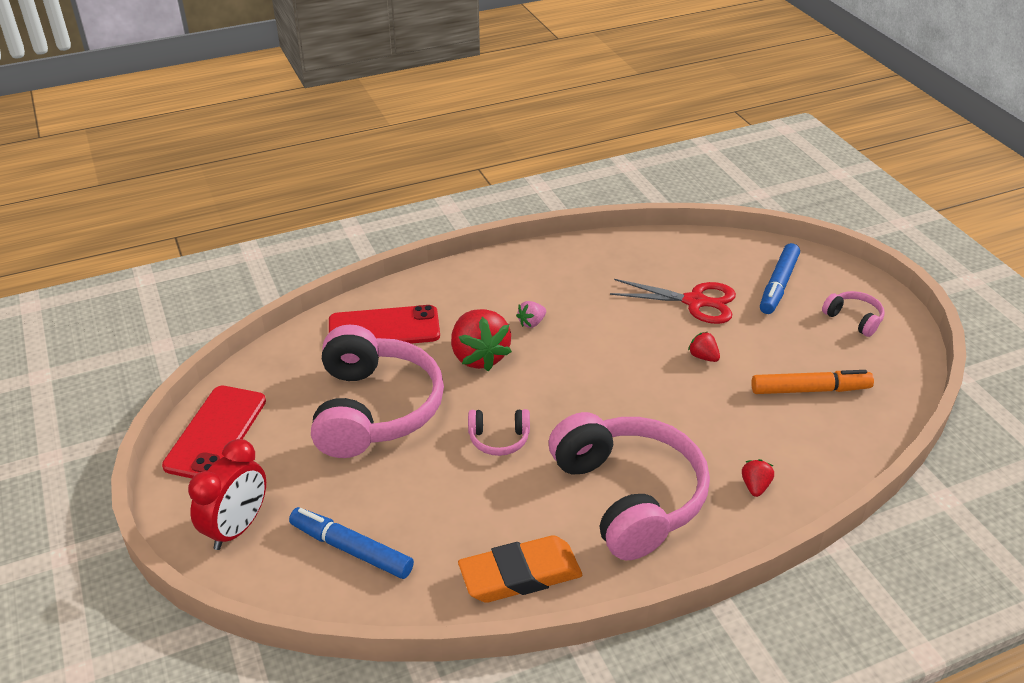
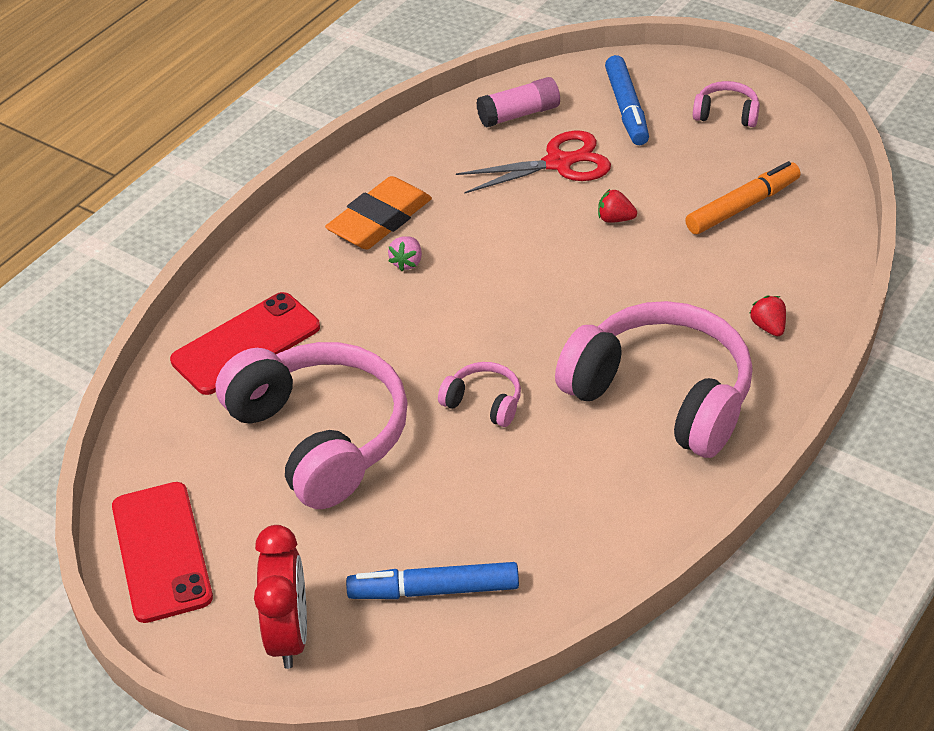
camera: 30 degrees left, 5 degrees up
red strawberry [451,309,512,371] -> none
orange eraser [458,535,582,603] -> orange eraser moved to [325,176,432,250]
pink headphones [468,409,530,456] -> pink headphones turned 120 degrees counterclockwise [438,362,521,427]
none -> pink glue stick [476,77,560,128]

